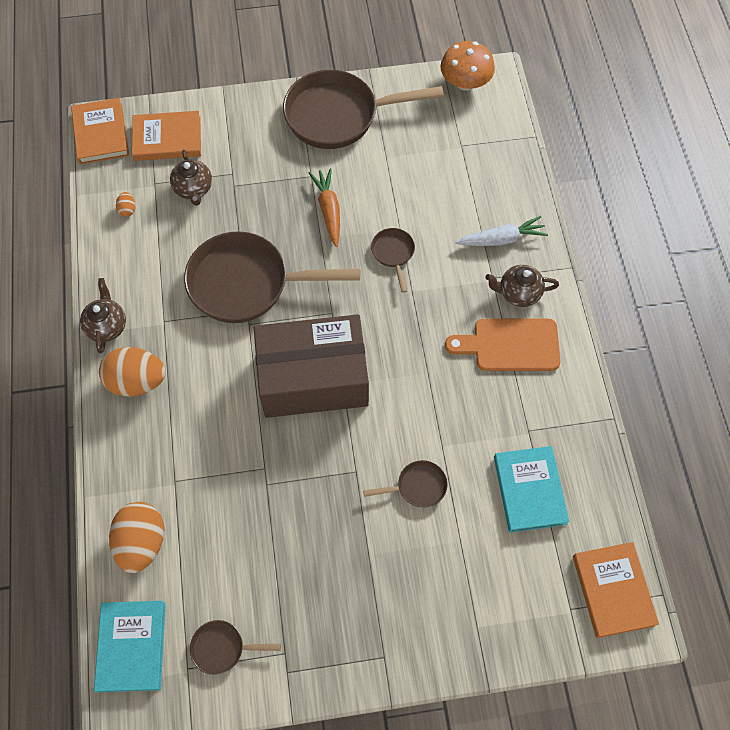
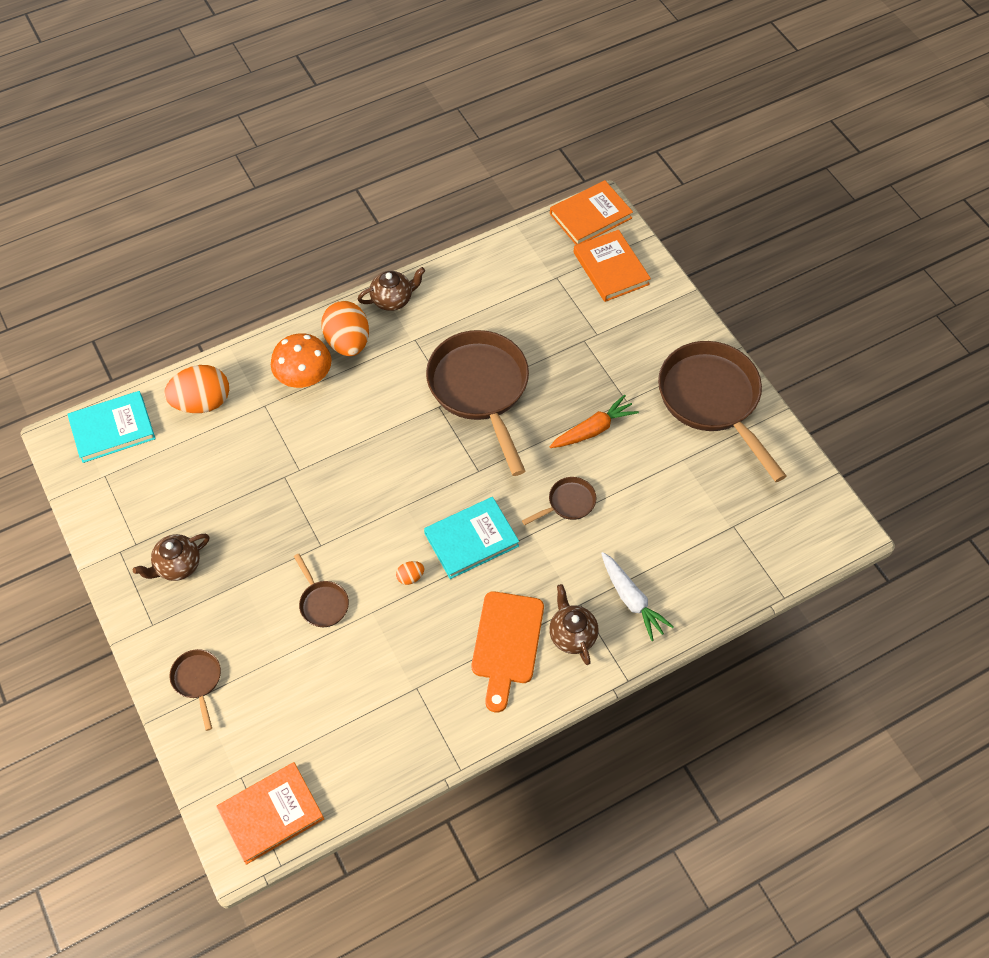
camera: 70 degrees right, 5 degrees down
orange egg [116,192,136,217] -> orange egg moved to [396,561,424,585]
brown teapot [170,149,212,206] -> brown teapot moved to [133,534,210,581]
brown pan [190,620,281,675] -> brown pan moved to [169,649,221,731]
brown box [254,314,369,418] -> none
orange mushroom [441,41,495,91] -> orange mushroom moved to [271,333,332,388]
orange cutting board [445,319,561,371] -> orange cutting board turned 150 degrees counterclockwise [472,591,544,713]
turquoise book [494,446,569,533] -> turquoise book moved to [424,497,519,579]

